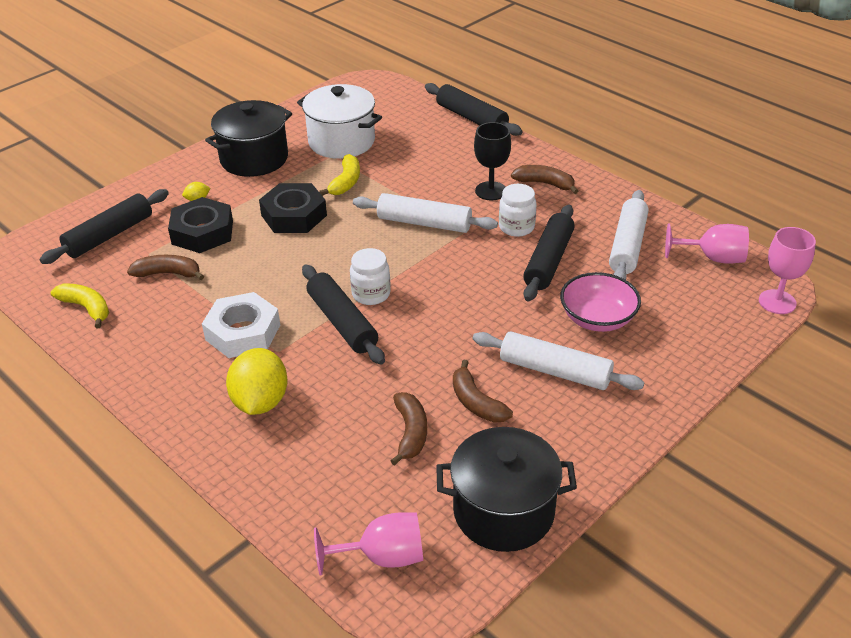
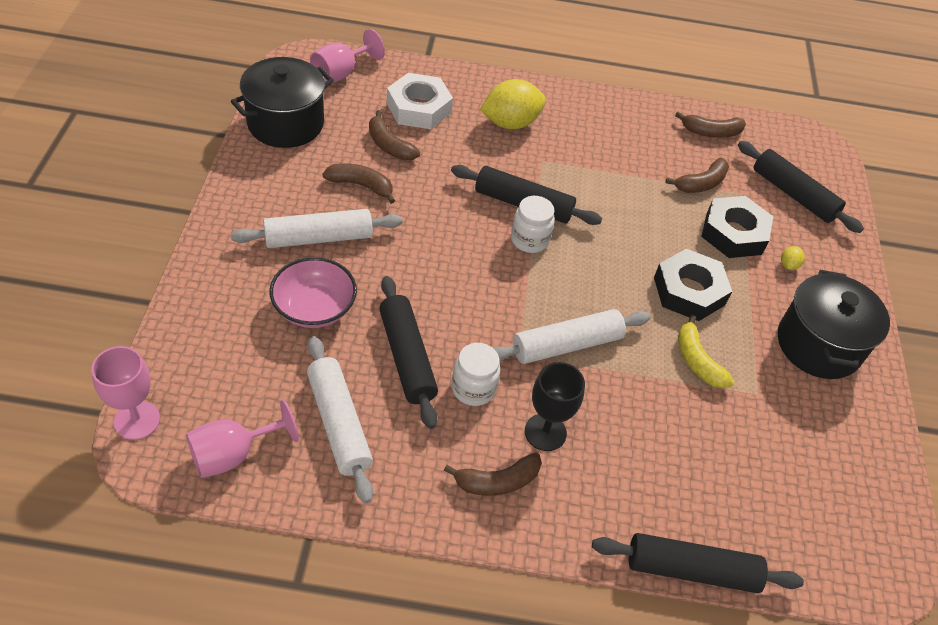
camera: 135 degrees right, 10 degrees up
black rolling pin [40,189,169,264] -> black rolling pin turned 45 degrees counterclockwise [738,141,864,233]
yellow banana [51,283,109,328] -> brown banana [675,112,746,138]
white nut [202,292,280,358] -> white nut moved to [387,73,453,129]
yellow lemon [226,348,288,415] -> yellow lemon turned 75 degrees counterclockwise [480,79,546,129]
white pot [297,84,382,159] -> none

